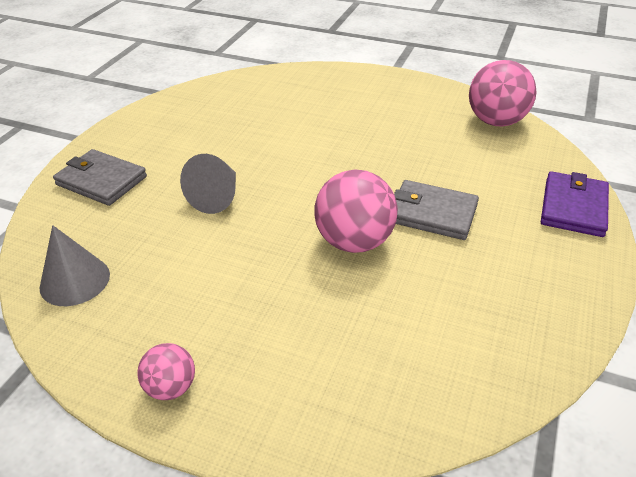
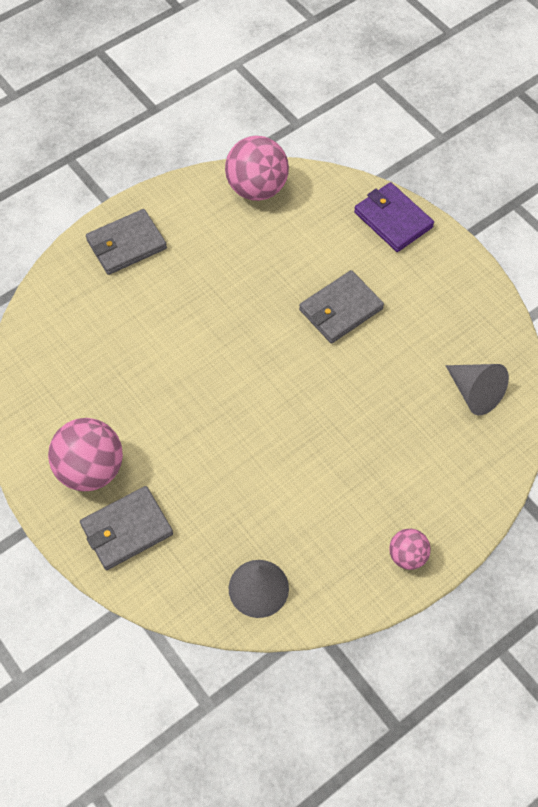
camera: 60 degrees left, 20 degrees up
grey cone [180,154,236,214] -> grey cone moved to [446,364,509,415]
pink ball [314,169,398,253] -> pink ball moved to [48,418,123,491]
none -> grey wallet [86,209,167,275]

